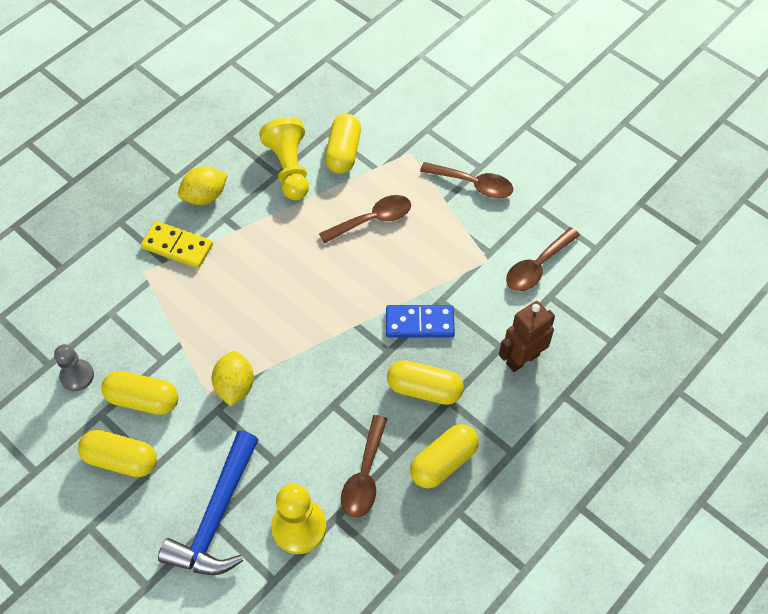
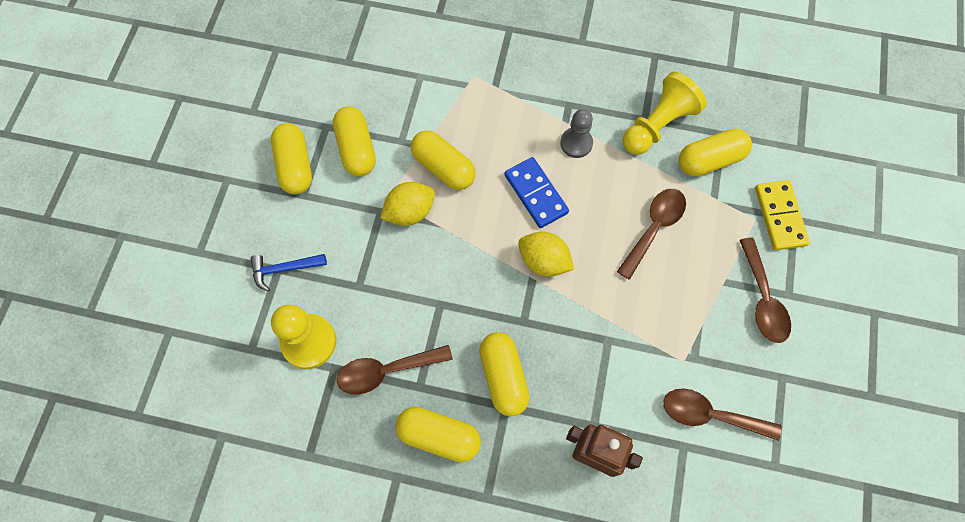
camera: 60 degrees right, 10 degrees up
grey pawn [54,344,94,391] -> grey pawn moved to [560,109,593,158]
yellow domino [141,221,213,268] -> yellow domino moved to [755,180,810,250]
blue hammer [158,431,258,575] -> blue hammer [251,254,327,292], size x0.51
yellow lemon [178,166,228,205] -> yellow lemon moved to [518,232,574,277]
brown spoon [319,195,411,243] -> brown spoon turned 90 degrees counterclockwise [617,189,686,280]
blue domino [386,305,455,337] -> blue domino moved to [504,157,569,228]
none -> yellow capsule [411,130,476,190]

